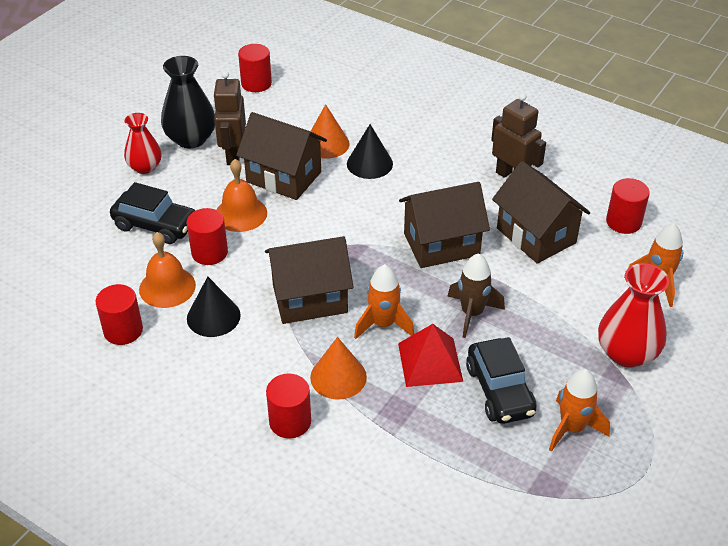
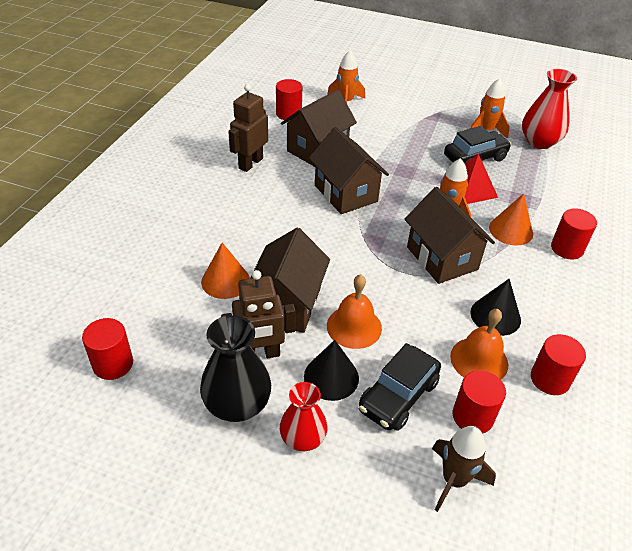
camera: 105 degrees left, 0 degrees up
black car [110,182,195,244] -> black car turned 150 degrees counterclockwise [359,343,441,431]
red cylinder [187,208,228,265] -> red cylinder moved to [453,370,506,434]
black cone [347,124,393,179] -> black cone moved to [304,340,359,401]
brown rocket [447,253,505,338] -> brown rocket moved to [432,426,496,512]
red vase [598,263,669,368] -> red vase moved to [522,69,577,149]

